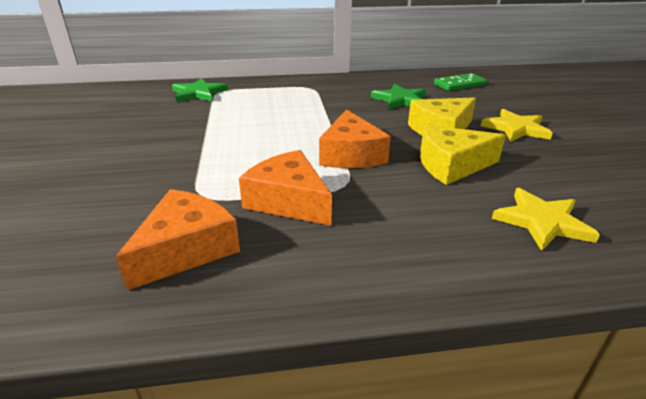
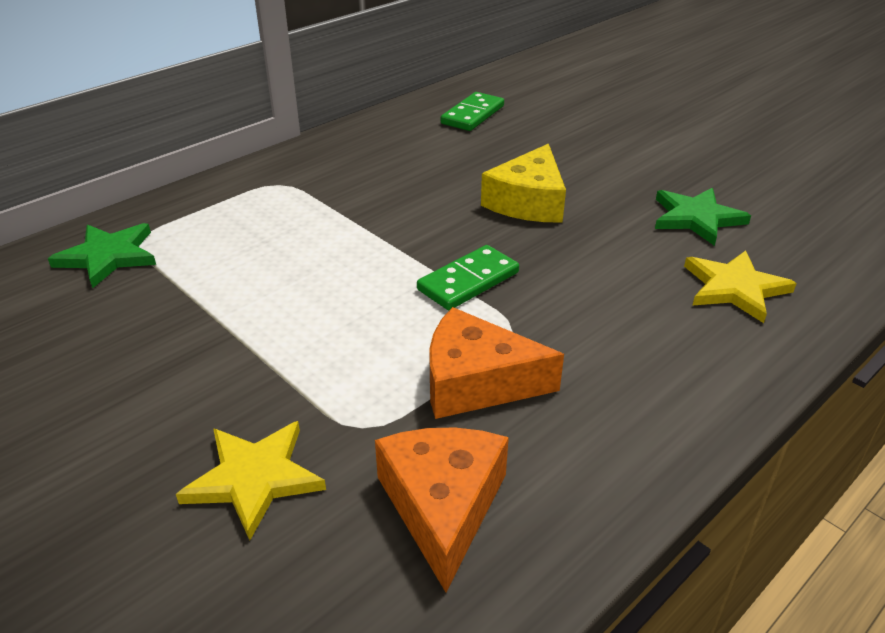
camera: 35 degrees left, 5 degrees up
orange cheese [319,109,391,168] -> green domino [417,245,519,310]
green star [371,84,426,110] -> green star moved to [655,188,751,246]
yellow cheese [420,125,506,185] -> none
yellow star [481,109,553,142] -> yellow star moved to [176,421,326,540]

